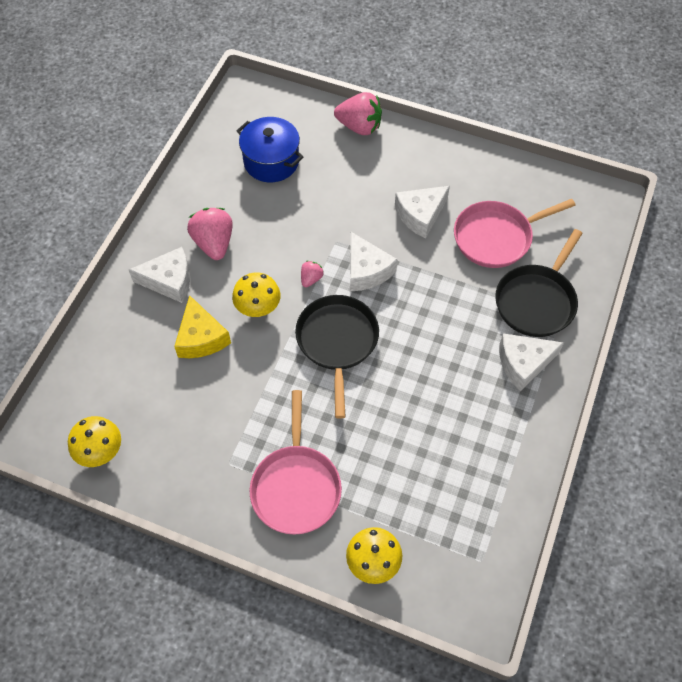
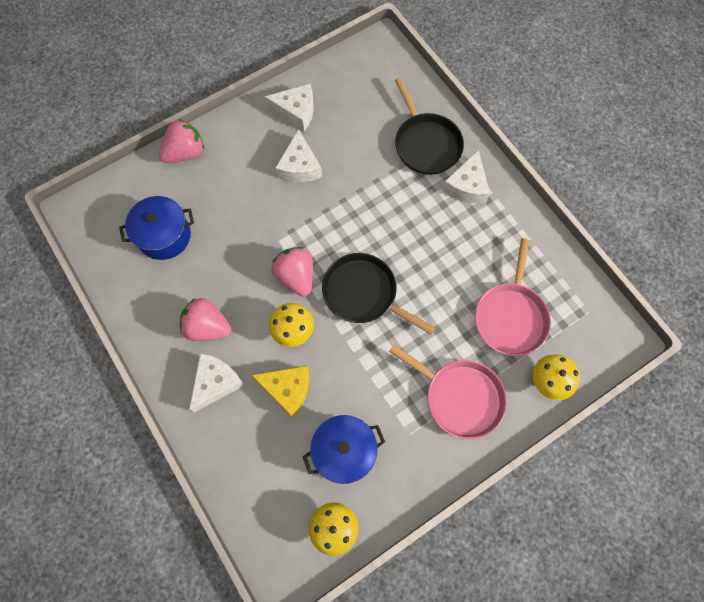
camera: 55 degrees left, 10 degrees up
pink strawberry [301,261,324,287] -> pink strawberry [271,247,313,297], size x1.98
white cheese [350,232,398,291] -> white cheese moved to [264,84,314,131]
pink pan [454,199,576,268] -> pink pan moved to [475,238,551,356]
none -> blue pot [303,415,385,484]

